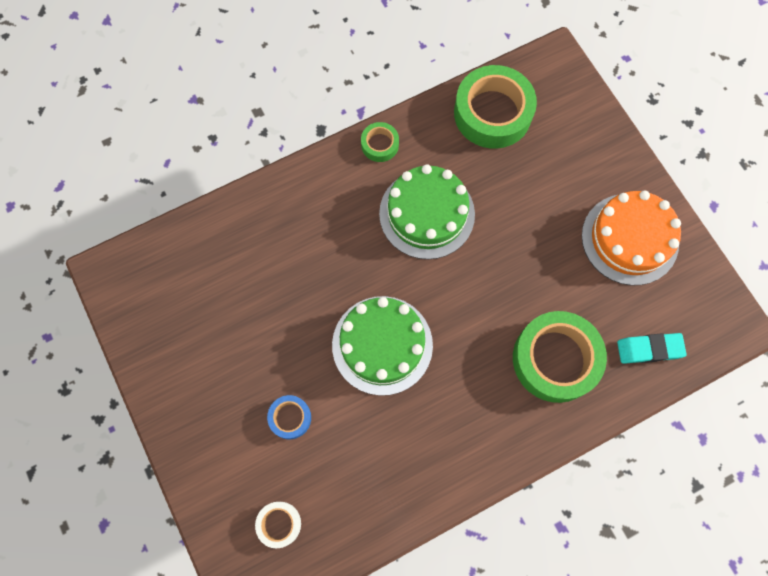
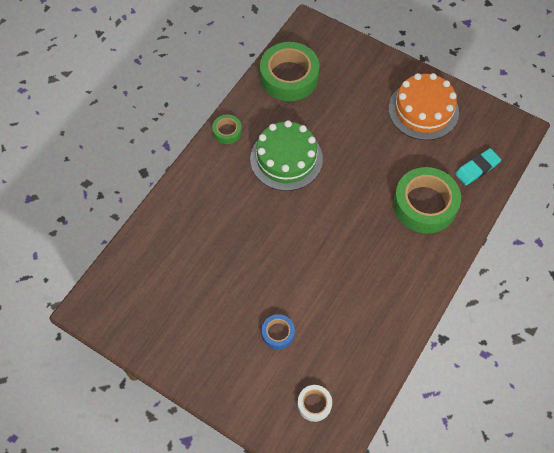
camera: 30 degrees left, 10 degrees down
green cake [332,296,433,396] -> none

